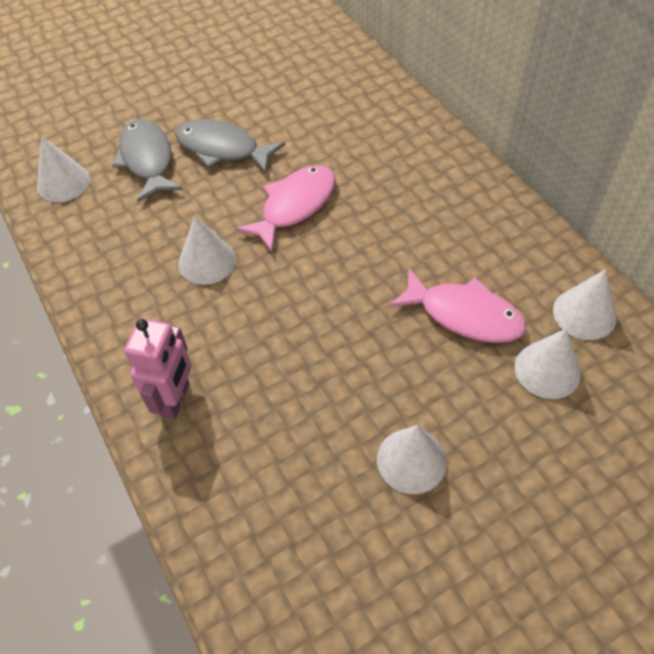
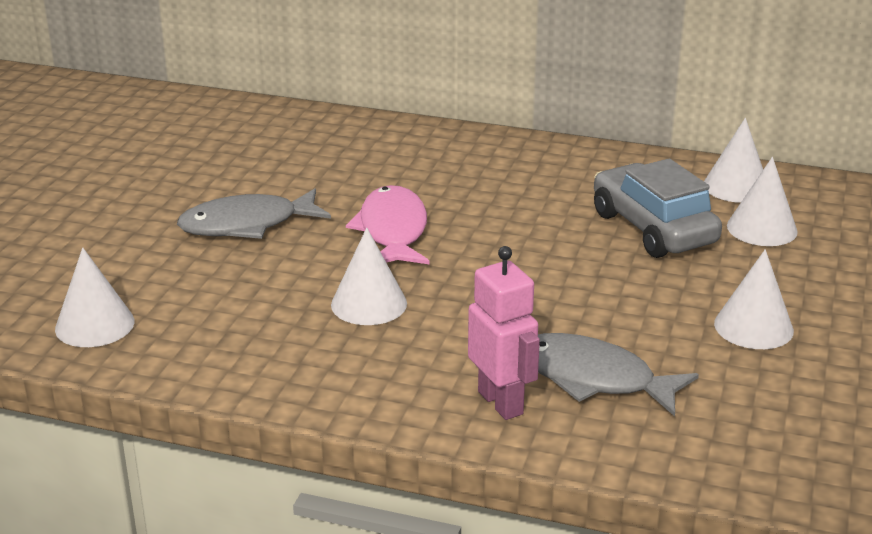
camera: 45 degrees left, 25 degrees down
grey fish [112,119,183,202] -> grey fish moved to [538,333,699,416]
pink fish [389,268,526,343] -> grey car [594,159,722,258]

